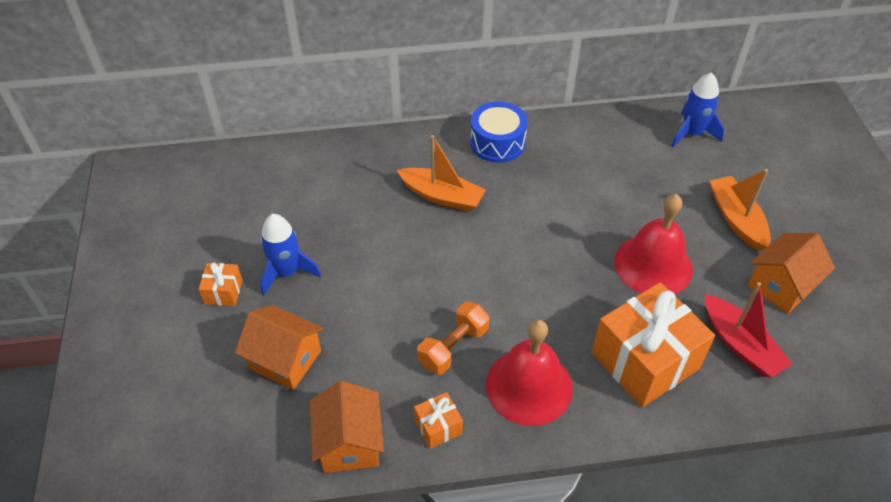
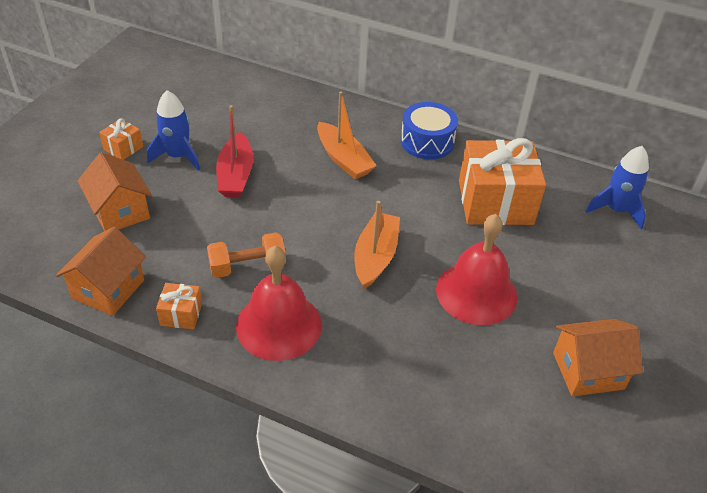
camera: 30 degrees right, 5 degrees down
orange gift [592,282,715,407] -> orange gift moved to [459,138,546,225]
red boat [705,282,792,378] -> red boat moved to [216,105,253,197]
orange boat [710,169,771,251] -> orange boat moved to [354,201,400,289]

